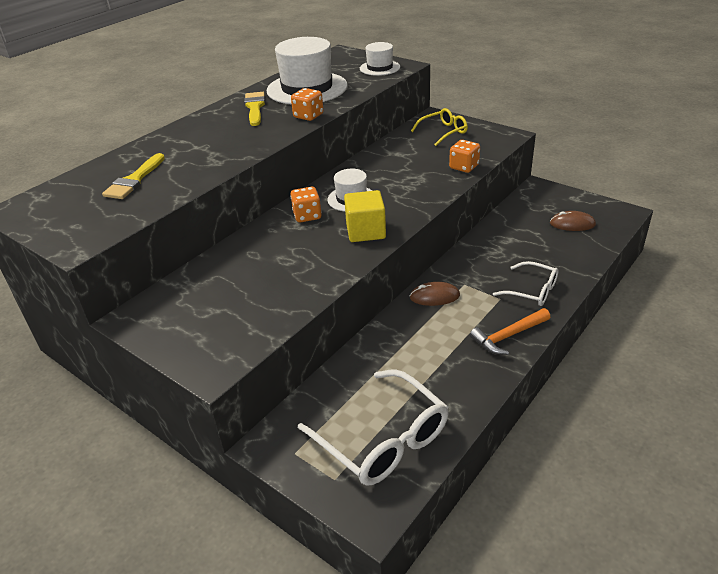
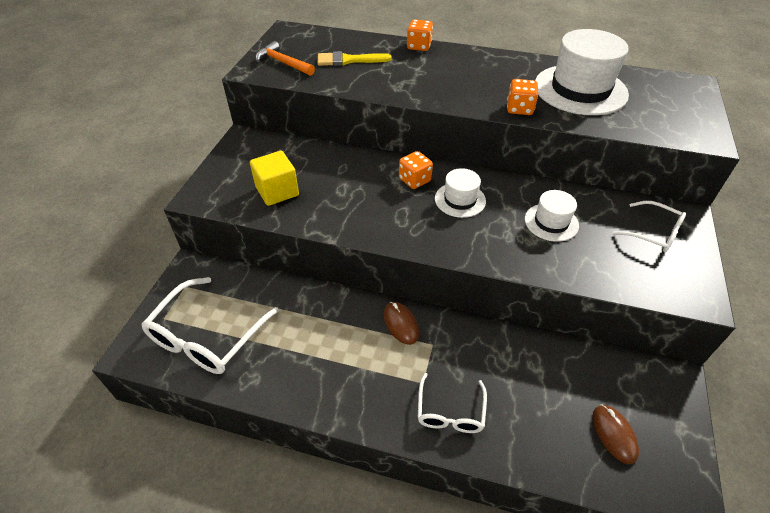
camera: 65 degrees right, 10 degrees up
yellow brush [244,92,265,126] -> none
yellow cube [344,190,386,242] -> yellow cube moved to [250,151,299,206]
white hat [360,42,400,76] -> white hat moved to [525,190,579,242]
yellow glasses [411,108,468,146] -> white glasses [613,201,686,252]
orange dice [449,140,480,173] -> orange dice moved to [407,19,433,51]
orange hammer [470,308,550,355] -> orange hammer moved to [256,41,315,76]

